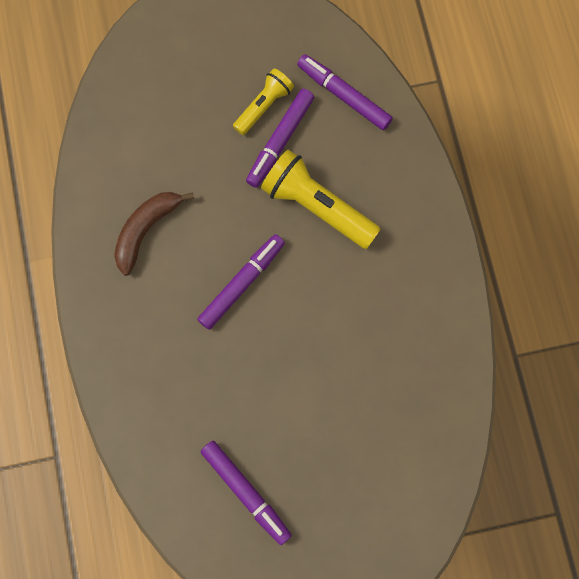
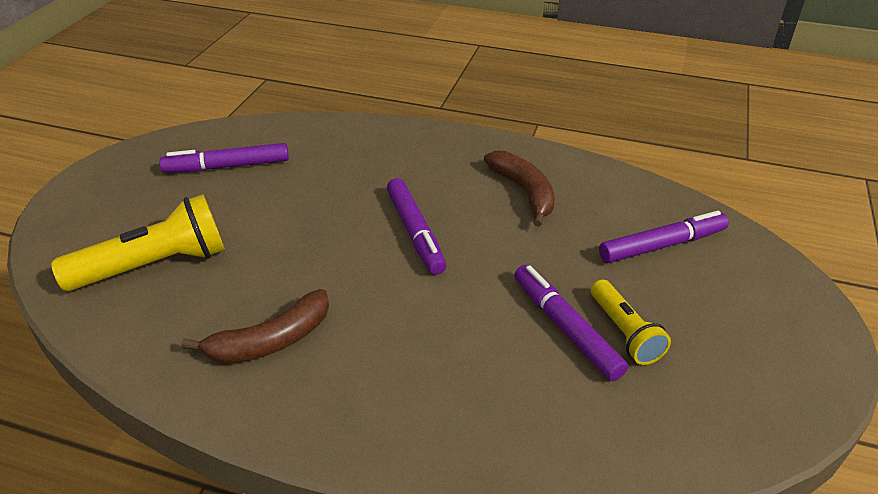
camera: 120 degrees right, 35 degrees down
yellow flashlight [261,150,381,249] -> yellow flashlight moved to [51,194,225,291]
purple marker [297,54,393,130] -> purple marker moved to [599,211,729,263]
none -> brown banana [182,289,329,363]

